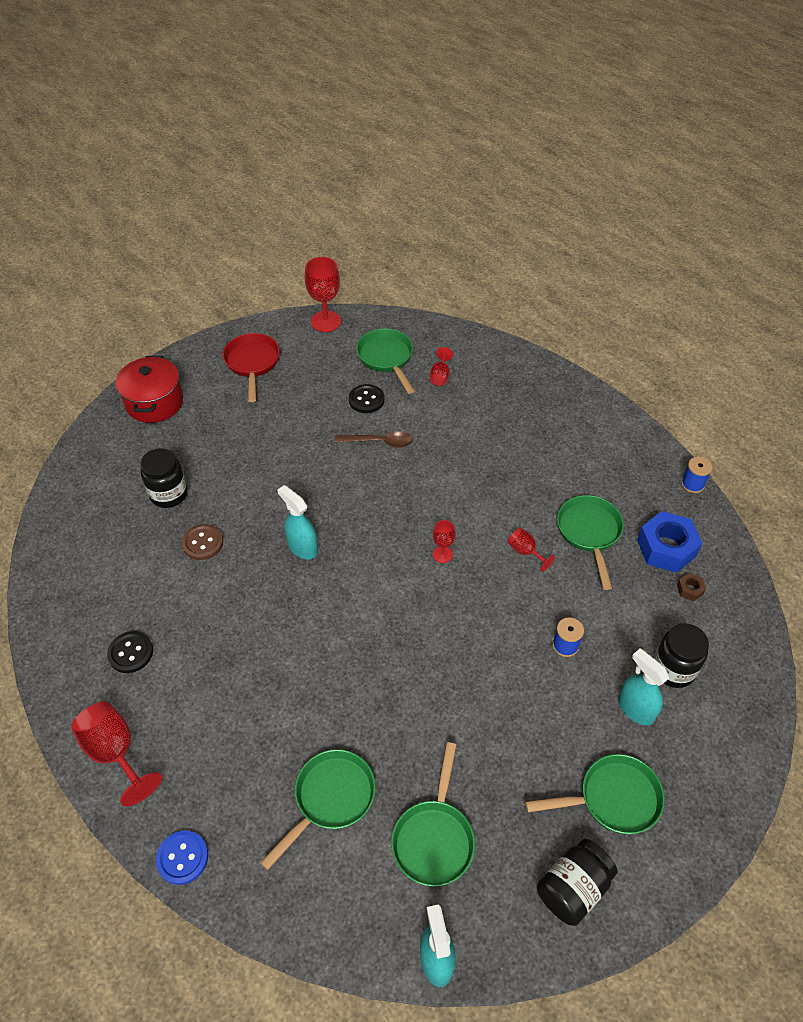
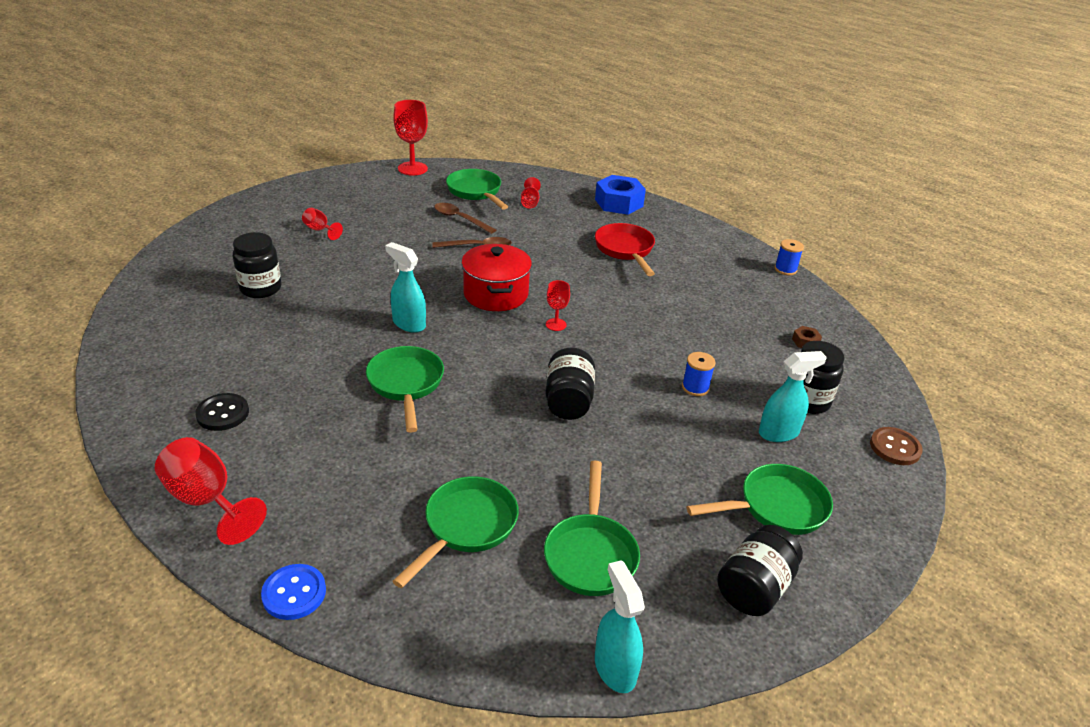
camera: 10 degrees left, 15 degrees down
red pot [116,356,183,423] -> red pot moved to [461,244,532,311]
brown button [182,524,223,560] -> brown button moved to [870,427,923,465]
red pan [223,333,280,402] -> red pan moved to [595,223,655,276]
black button [349,384,385,413] -> brown spoon [434,203,496,234]
red goblet [508,528,555,572] -> red goblet moved to [302,208,343,240]
green pan [557,495,624,590] -> green pan moved to [366,346,444,433]
turquoise spray bottle [618,648,669,725] -> turquoise spray bottle turned 120 degrees clockwise [759,351,827,442]
blue nut [637,511,702,573] -> blue nut moved to [595,175,646,215]
none -> black jar [545,348,595,420]

